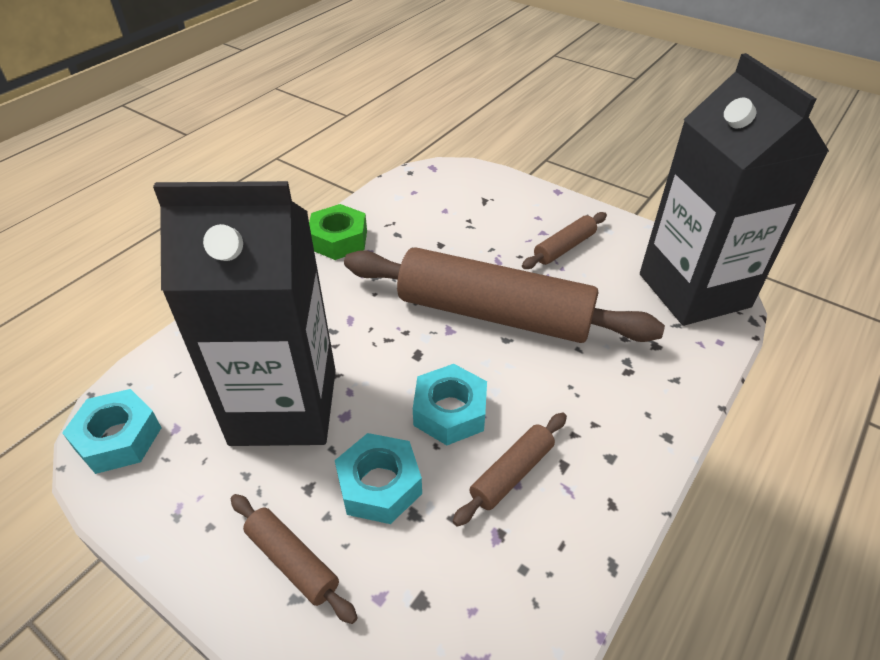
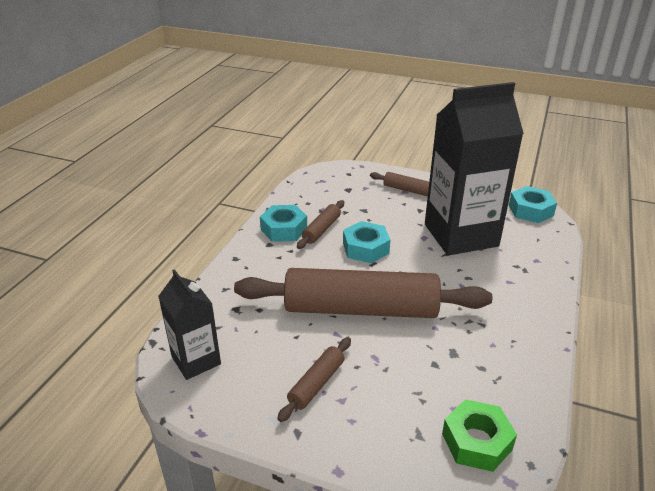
camera: 165 degrees right, 10 degrees down
green nut [309,204,367,260] -> green nut moved to [442,399,517,472]
turquoise nut [335,433,422,524] -> turquoise nut moved to [260,205,307,242]
black carton [640,53,829,326] -> black carton [158,269,221,380], size x0.52

